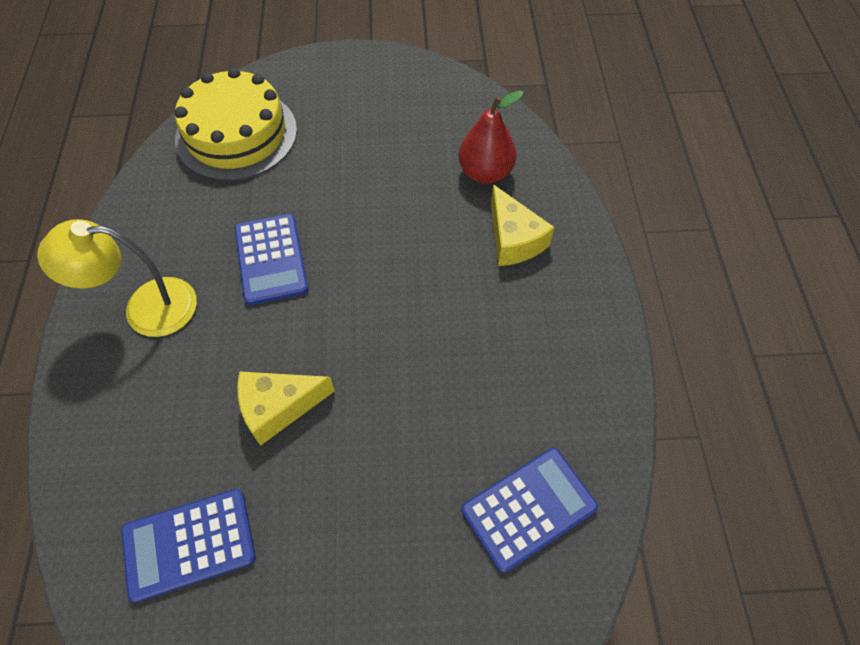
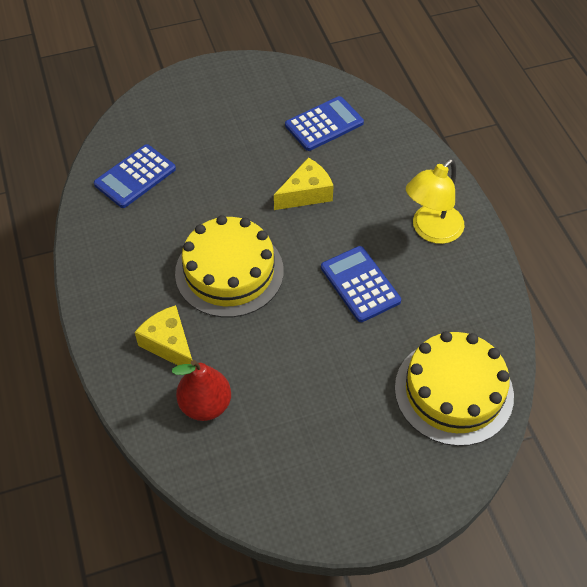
camera: 165 degrees right, 5 degrees down
yellow lamp [37,219,197,337] -> yellow lamp turned 150 degrees clockwise [406,159,465,244]
none -> yellow cake [175,215,284,318]

